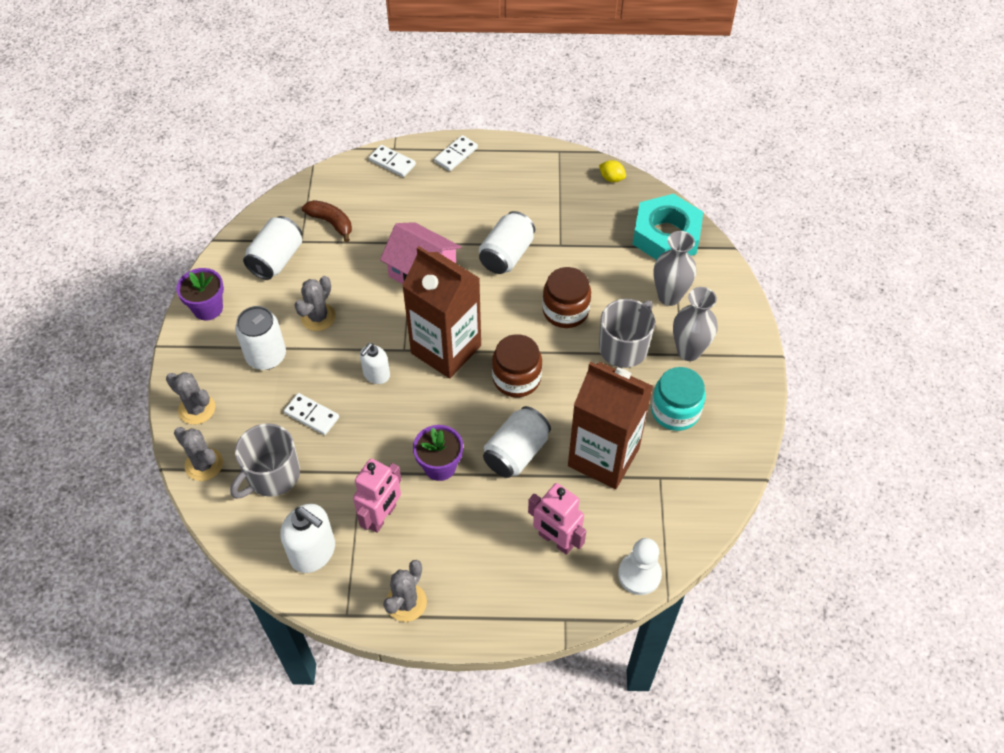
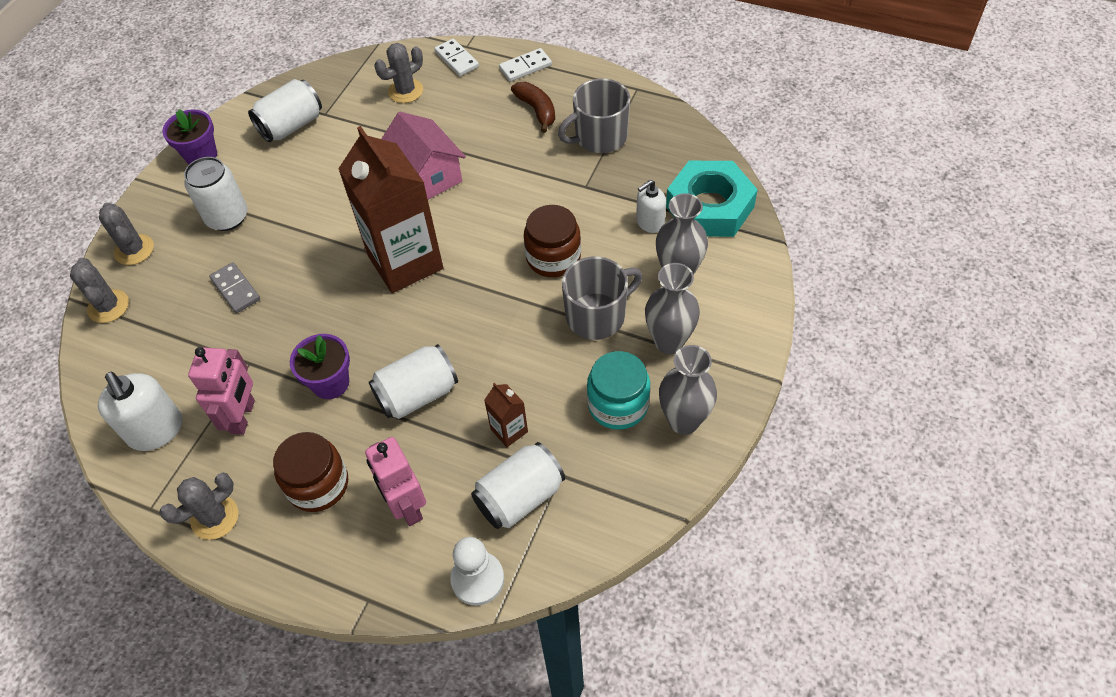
camera: 25 degrees right, 0 degrees up
grey mug [230,423,300,499] -> grey mug moved to [558,78,630,153]
white domino [284,393,339,435] -> grey domino [209,262,260,313]
grey cactus [294,276,336,331] -> grey cactus moved to [374,43,423,103]
brown banana [302,200,352,242] -> brown banana moved to [511,82,555,133]
pink robot [353,459,401,533] -> pink robot turned 45 degrees counterclockwise [188,347,255,435]
white soap dispenser [360,343,390,384] -> white soap dispenser moved to [636,180,666,233]
white can [479,211,535,274] -> white can moved to [471,442,565,529]
brown jar [492,334,542,397] -> brown jar moved to [273,432,348,512]
brown carton [568,362,653,489] -> brown carton [484,383,528,447], size x0.42
yellow lemon [599,160,626,182] -> none
none -> grey vase [659,345,717,435]

